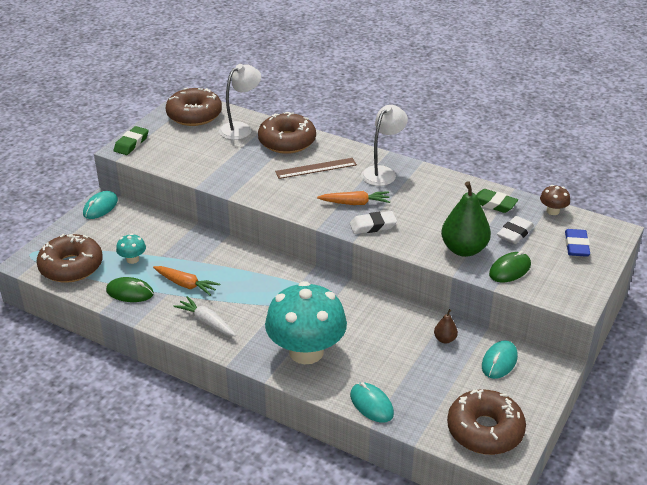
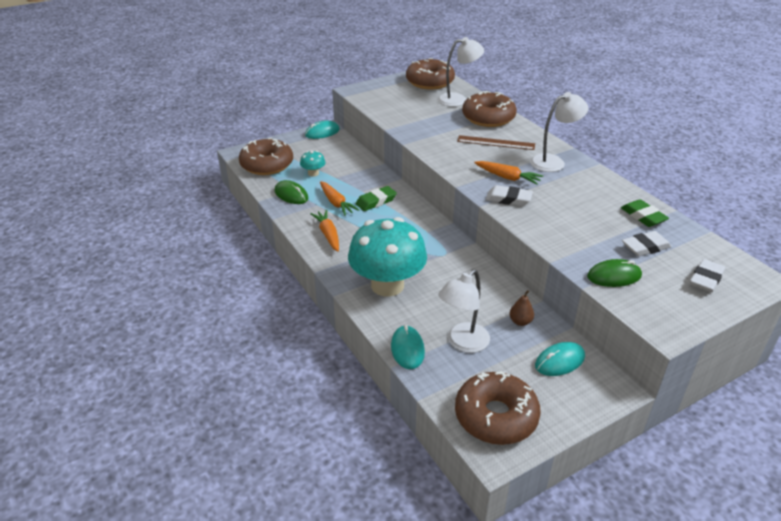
camera: 30 degrees right, 0 degrees up
green eraser [114,126,149,155] -> green eraser moved to [356,186,397,211]
white carrot [173,296,236,336] -> orange carrot [310,210,339,252]
green pear [441,181,491,257] -> none
brown mushroom [540,185,570,215] -> none
blue eraser [565,229,590,257] -> white eraser [690,259,725,292]
none -> white lamp [438,269,490,353]

